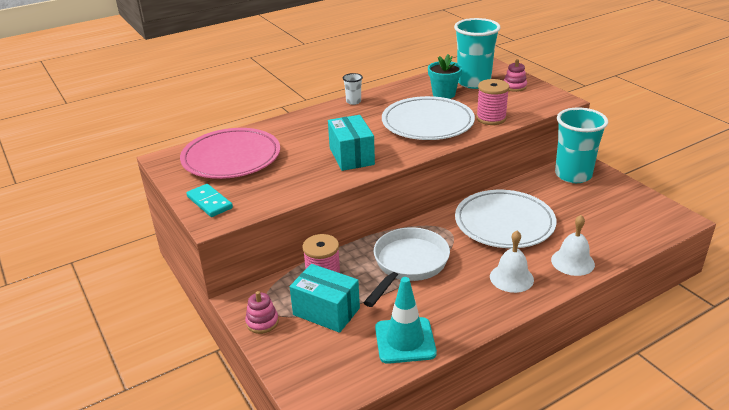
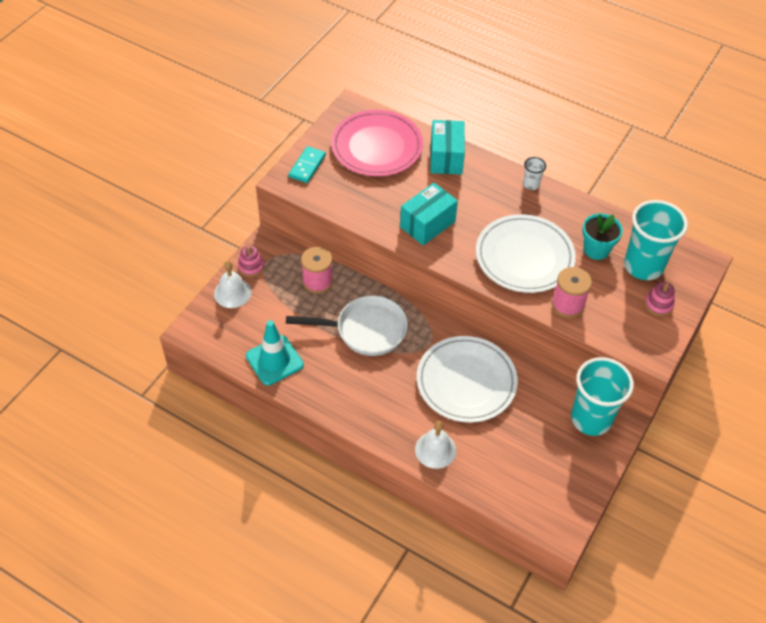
camera: 60 degrees right, 20 degrees up
turquoise box [290,264,360,333] -> turquoise box moved to [430,120,465,174]
white bell [490,231,534,293] -> white bell moved to [214,261,252,308]

